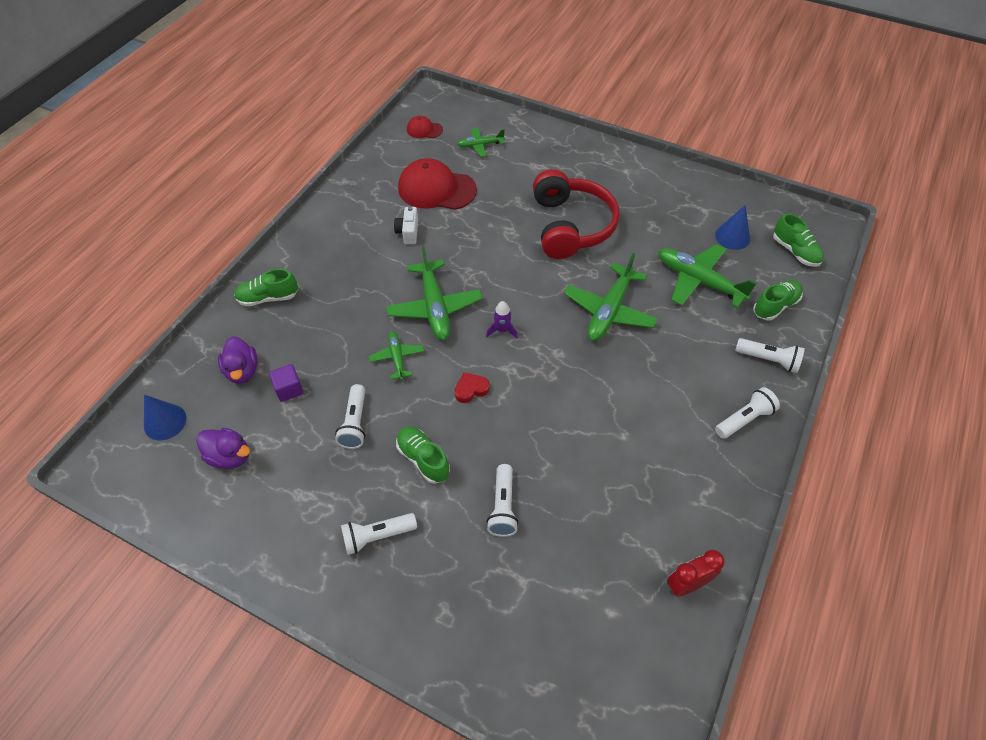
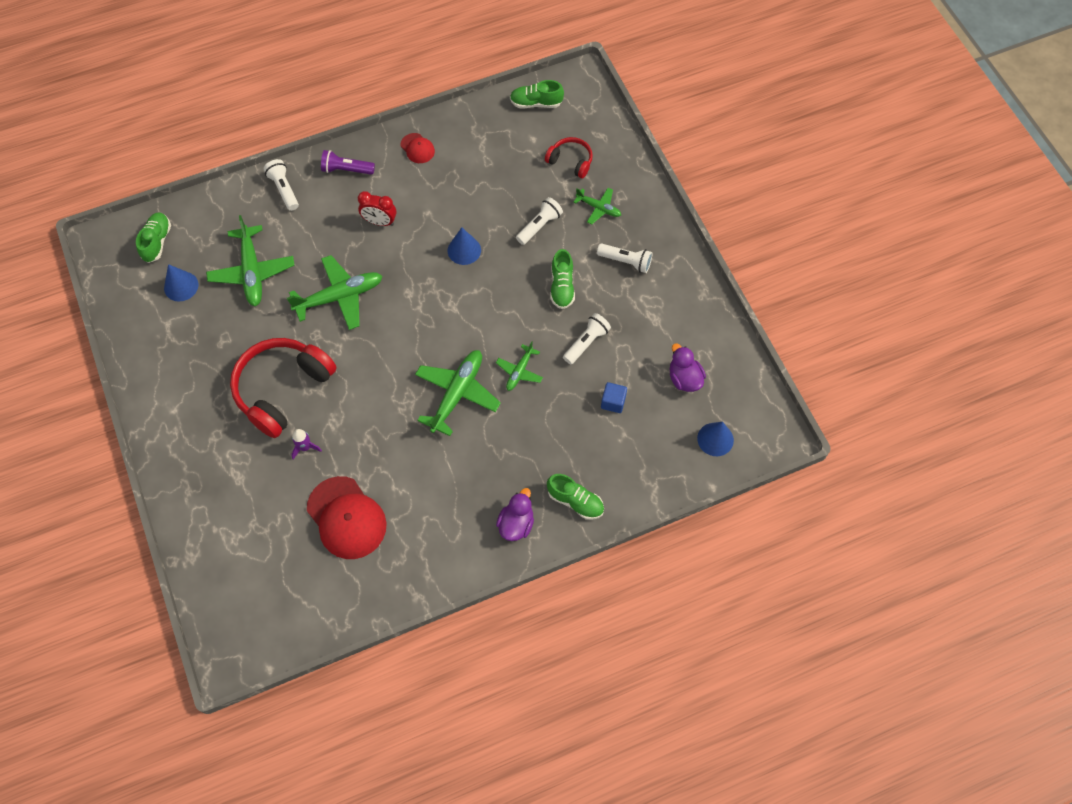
camera: 140 degrees left, 10 degrees up
purple duck [218,336,258,384] -> purple duck moved to [496,488,534,541]
purple cube [269,364,303,402] -> blue cube [601,382,627,413]
white camera [394,206,418,244] -> none
red cap [407,116,443,138] -> red cap moved to [401,133,435,163]
red heart [454,372,490,403] -> none
green plane [457,128,505,157] -> green plane moved to [574,188,621,225]
purple rocket [486,301,518,339] -> purple rocket moved to [291,429,322,459]
red clock [667,550,725,597] -> red clock moved to [358,191,397,226]
white flashlight [715,387,780,439] -> purple flashlight [321,150,375,175]
green shoe [753,280,803,320] -> green shoe moved to [510,80,564,109]
none -> blue cone [448,228,481,265]
none -> red headphones [545,137,593,178]

